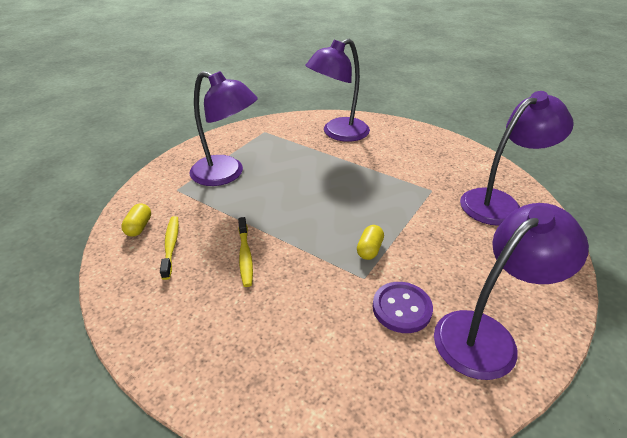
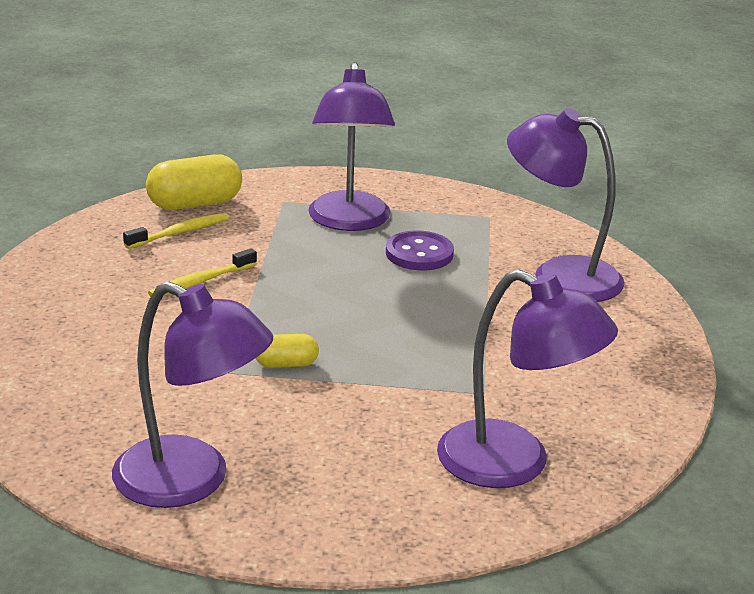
camera: 60 degrees right, 10 degrees down
yellow capsule [121,203,151,237] -> yellow capsule [146,154,242,210], size x1.83
purple button [373,282,433,333] -> purple button moved to [386,230,454,270]

